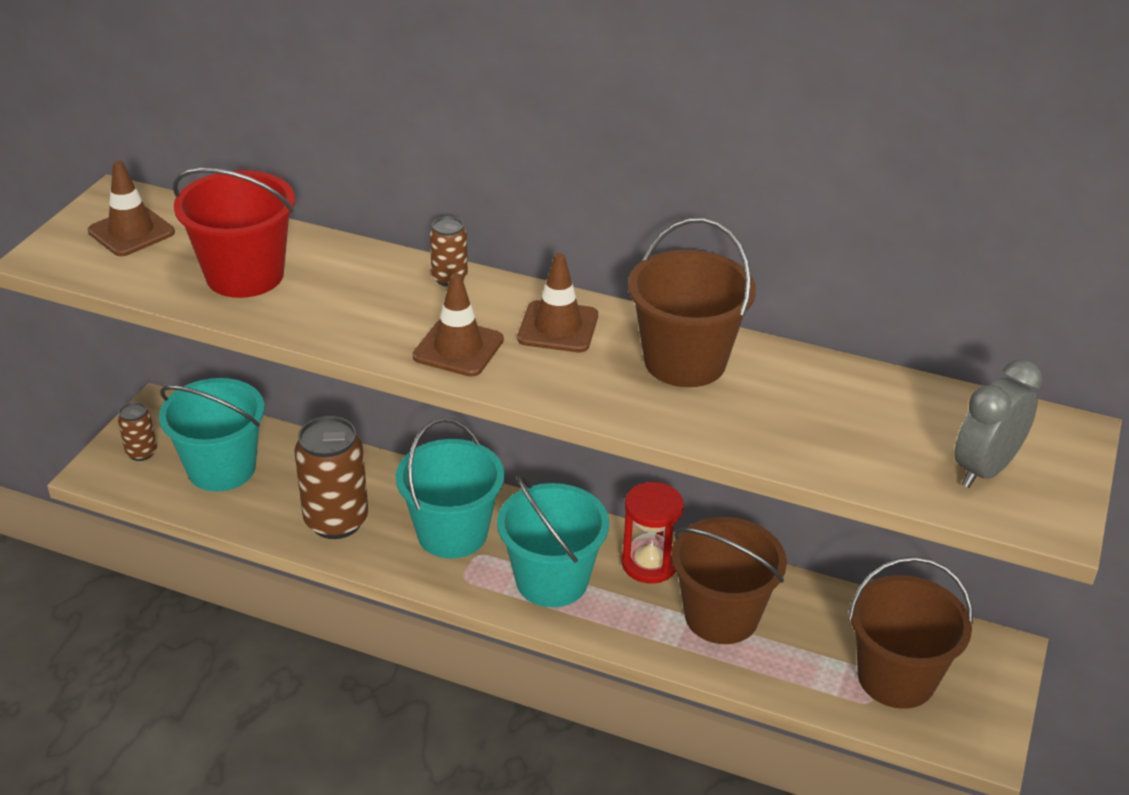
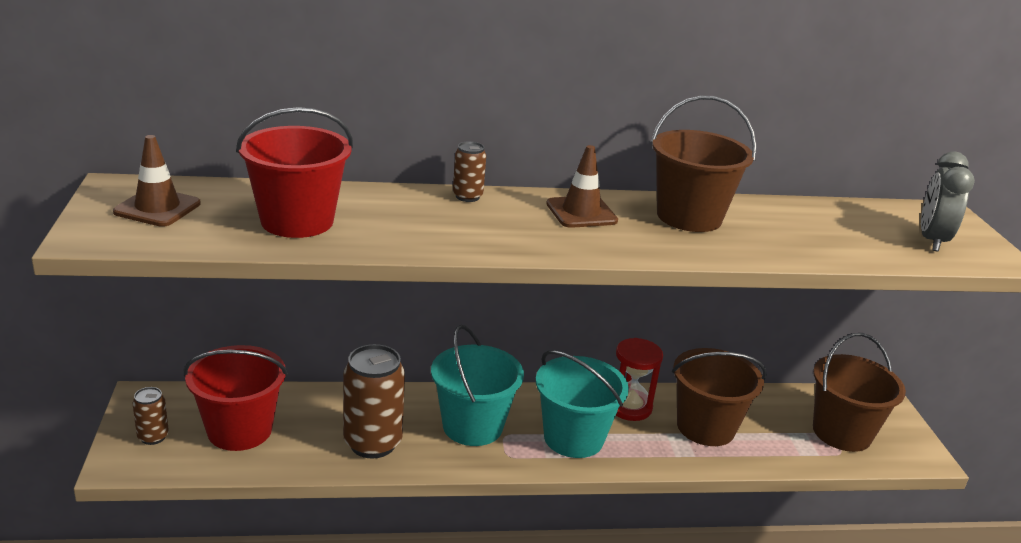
camera: 30 degrees left, 10 degrees down
turquoise bucket [159,378,265,491] -> red bucket [184,345,288,451]
brown traffic cone [413,273,504,377] -> none

